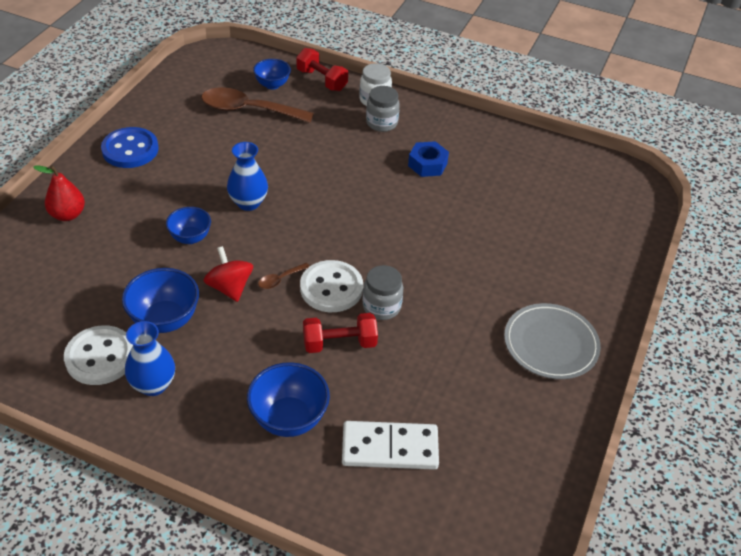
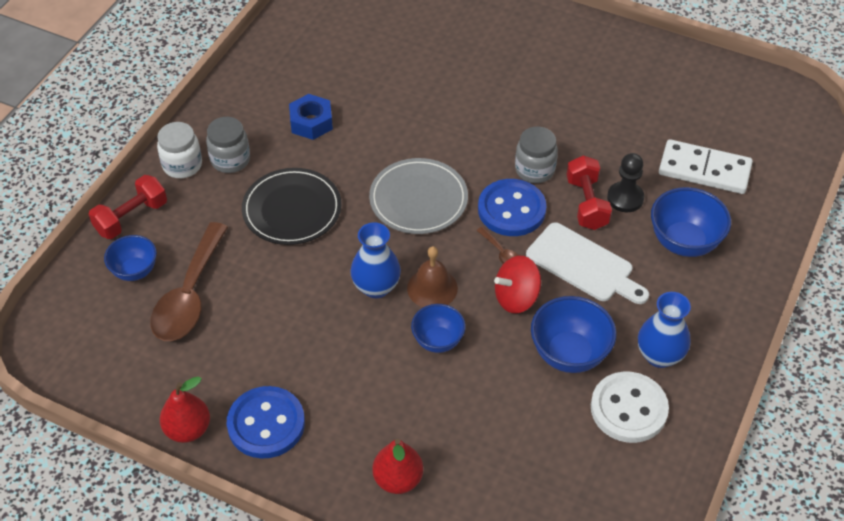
camera: 85 degrees left, 5 degrees up
white button [300,260,363,312] -> blue button [478,179,546,236]
white domino [342,421,439,470] -> white domino turned 75 degrees counterclockwise [659,139,753,194]
grey plate [504,303,601,379] -> grey plate moved to [369,158,468,234]
none -> red pear [160,376,210,443]
none -> black plate [242,168,341,245]
none -> brown bell [407,246,458,307]
none -> white cutting board [526,222,649,304]
none -> black pawn [607,153,644,212]

